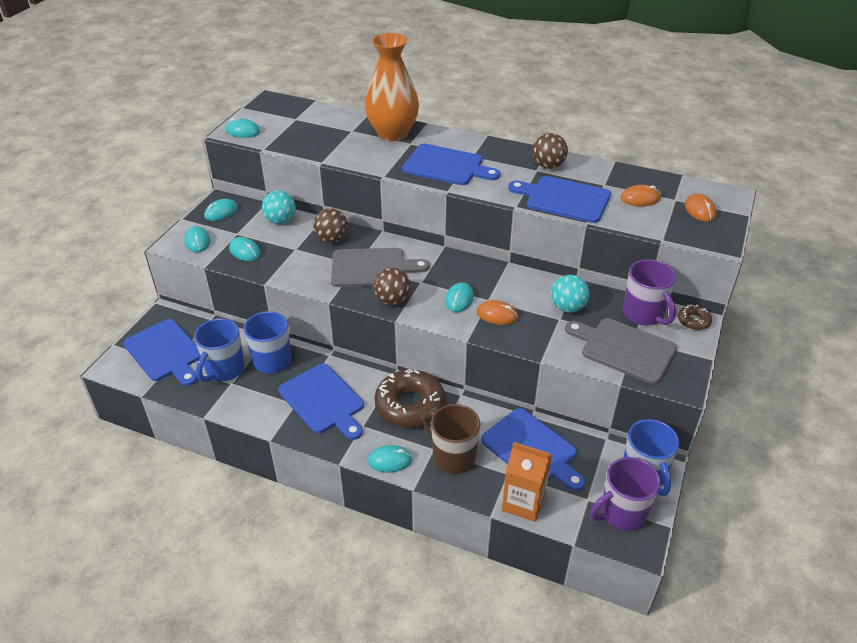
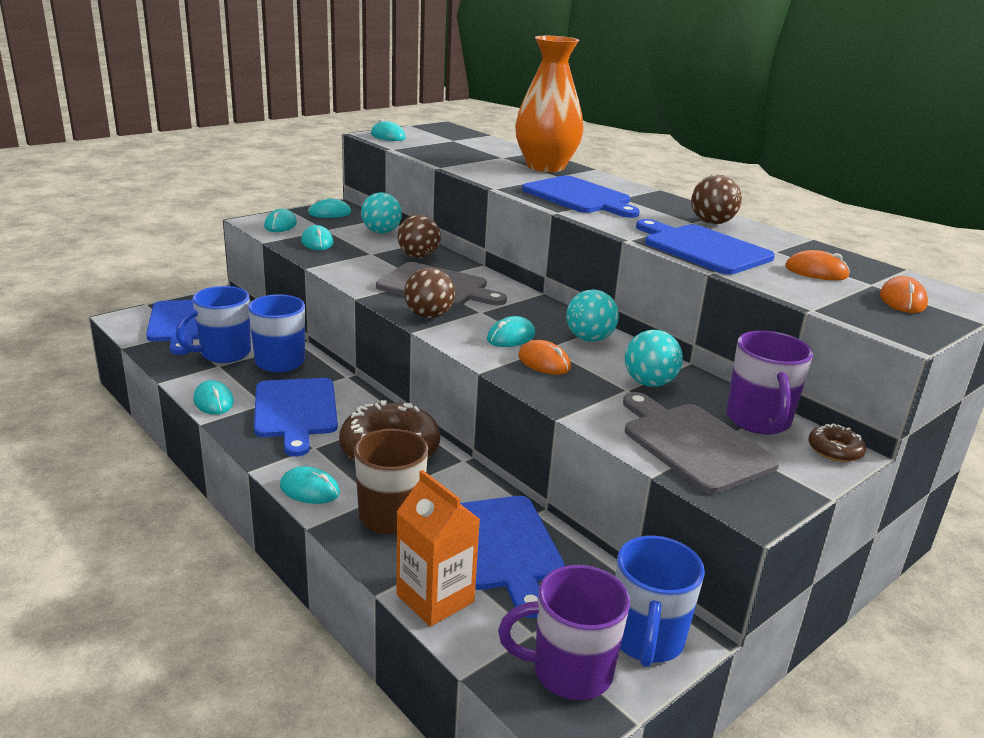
camera: 25 degrees right, 15 degrees down
none -> turquoise mouse [193,380,234,415]
none -> turquoise ball [566,290,619,342]

